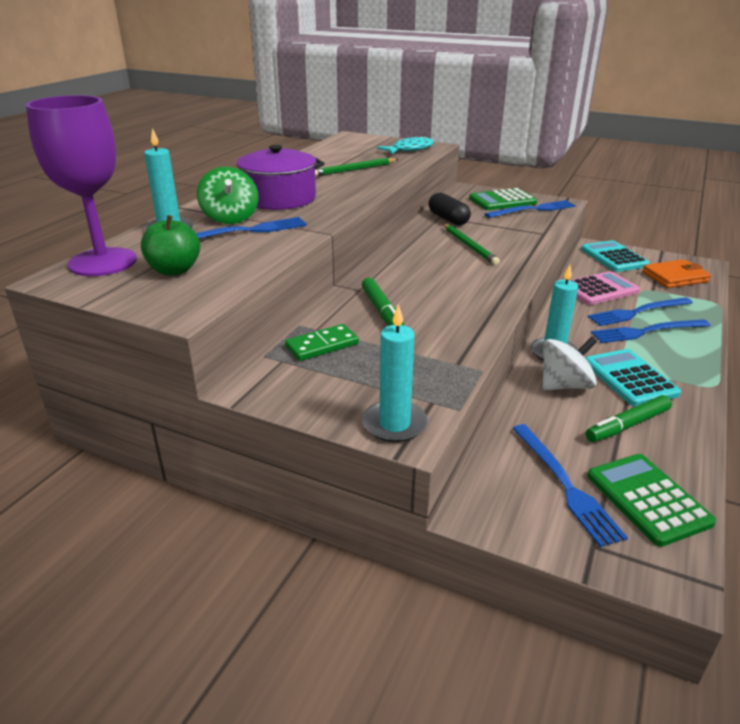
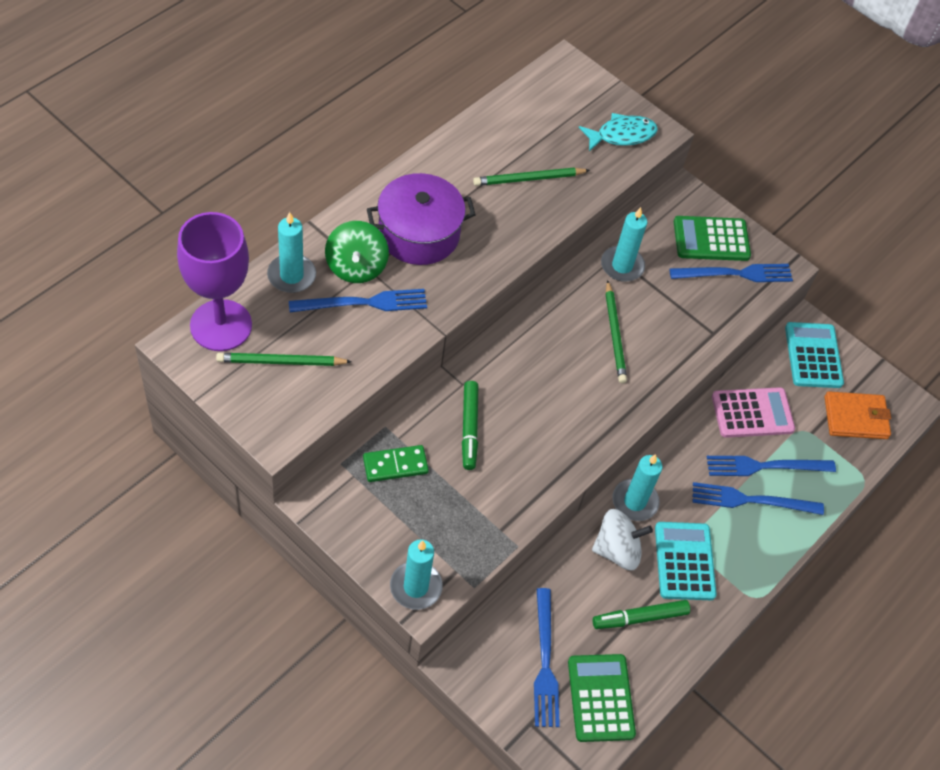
camera: 10 degrees right, 25 degrees up
green apple [141,215,200,276] -> green pencil [216,353,352,366]
black capsule [428,193,471,225] -> turquoise candle [601,207,647,282]

